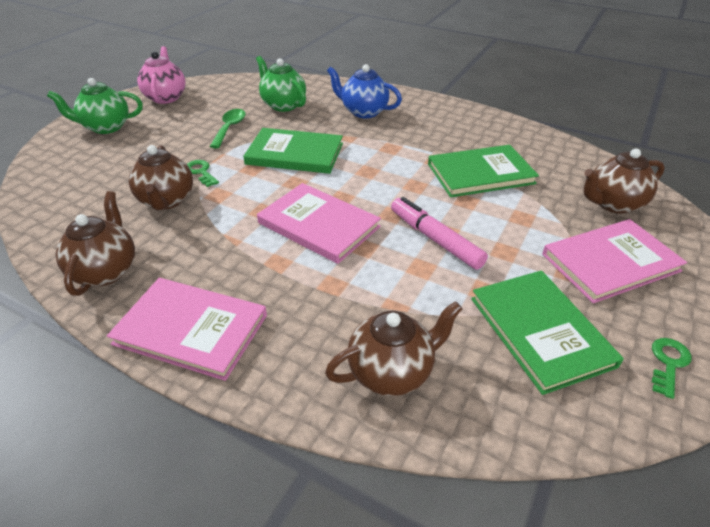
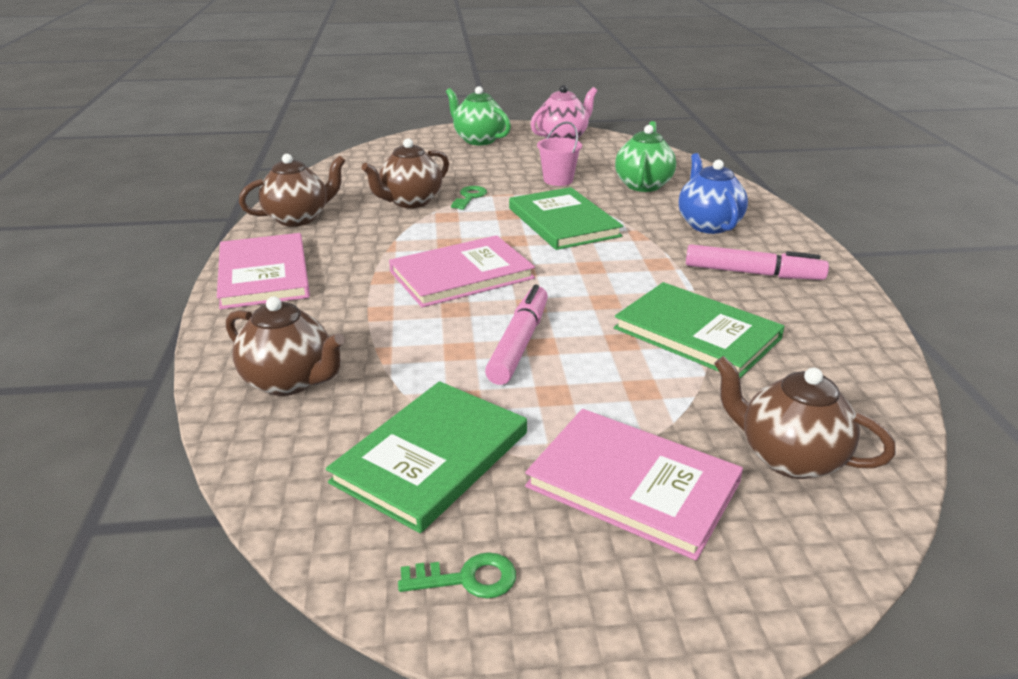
camera: 55 degrees right, 10 degrees down
green spoon [209,109,246,149] -> pink bucket [537,121,582,186]
pink book [257,183,381,264] -> pink book turned 60 degrees clockwise [389,235,535,307]
none -> pink marker [686,244,829,280]

